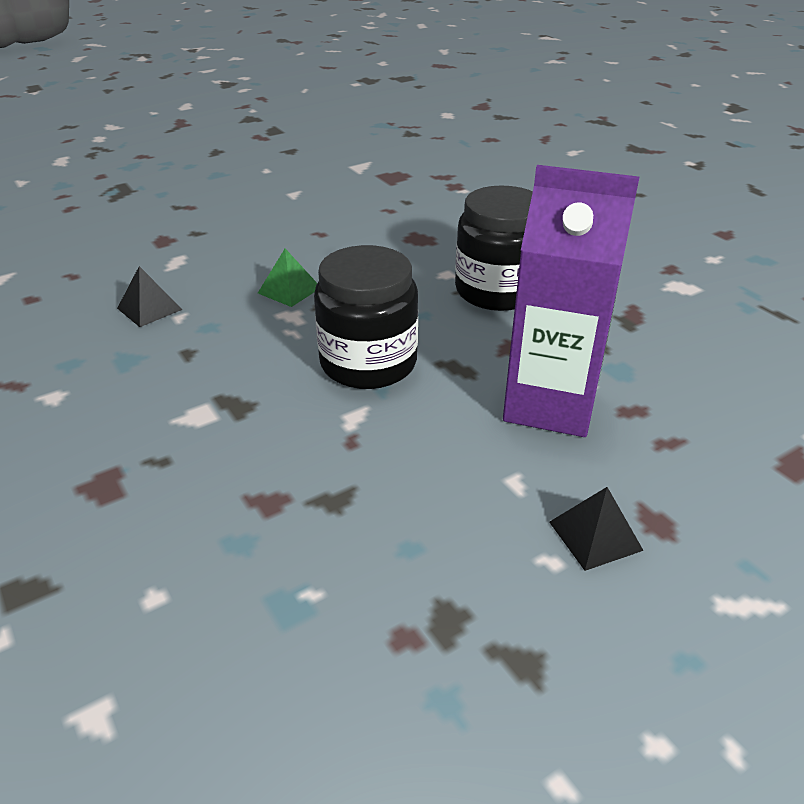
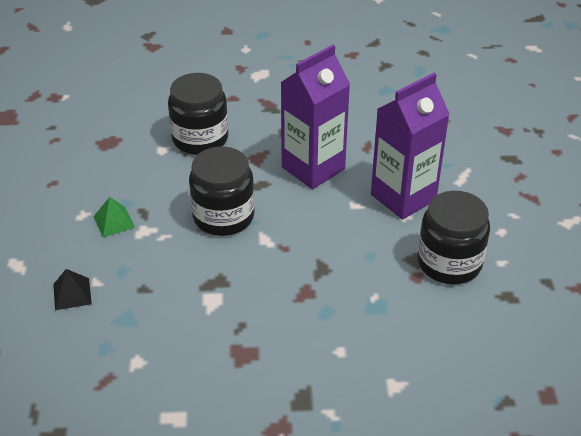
camera: 60 degrees left, 5 degrees up
black pyramid [549,487,644,571] -> purple carton [371,73,450,220]
none -> black jar [418,191,490,284]

